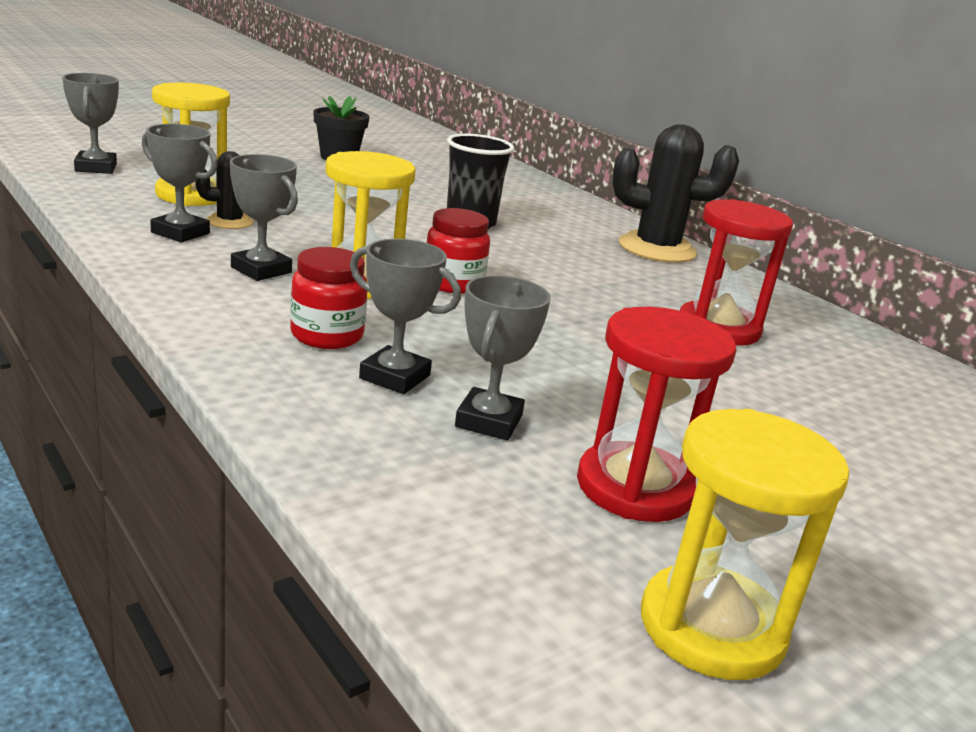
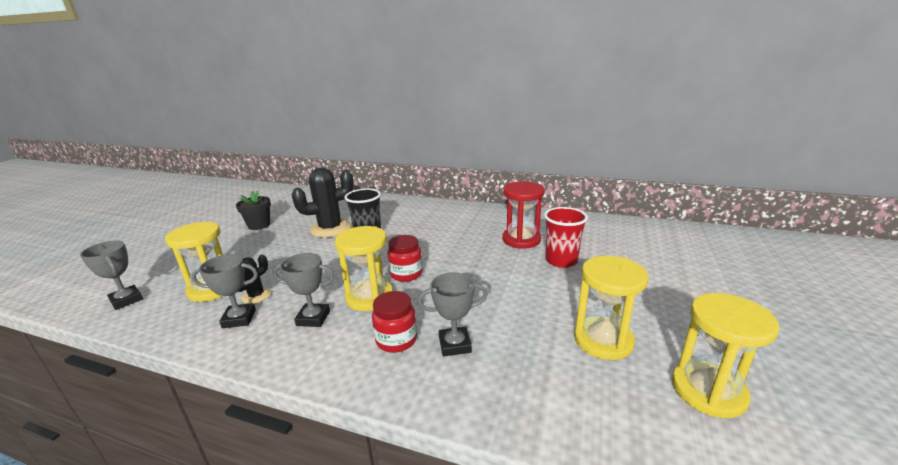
camera: 30 degrees left, 0 degrees up
grey trophy [455,275,551,440] -> none
red hourglass [577,307,736,522] -> yellow hourglass [574,256,648,360]
black cactus [613,124,739,263] -> black cactus moved to [292,167,354,238]
none -> red cup [544,207,588,268]

